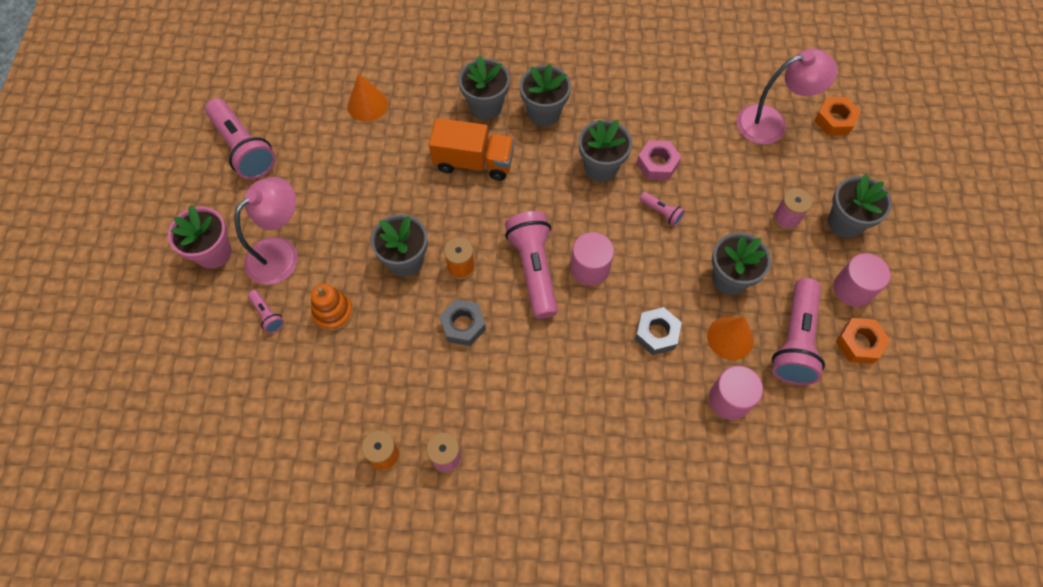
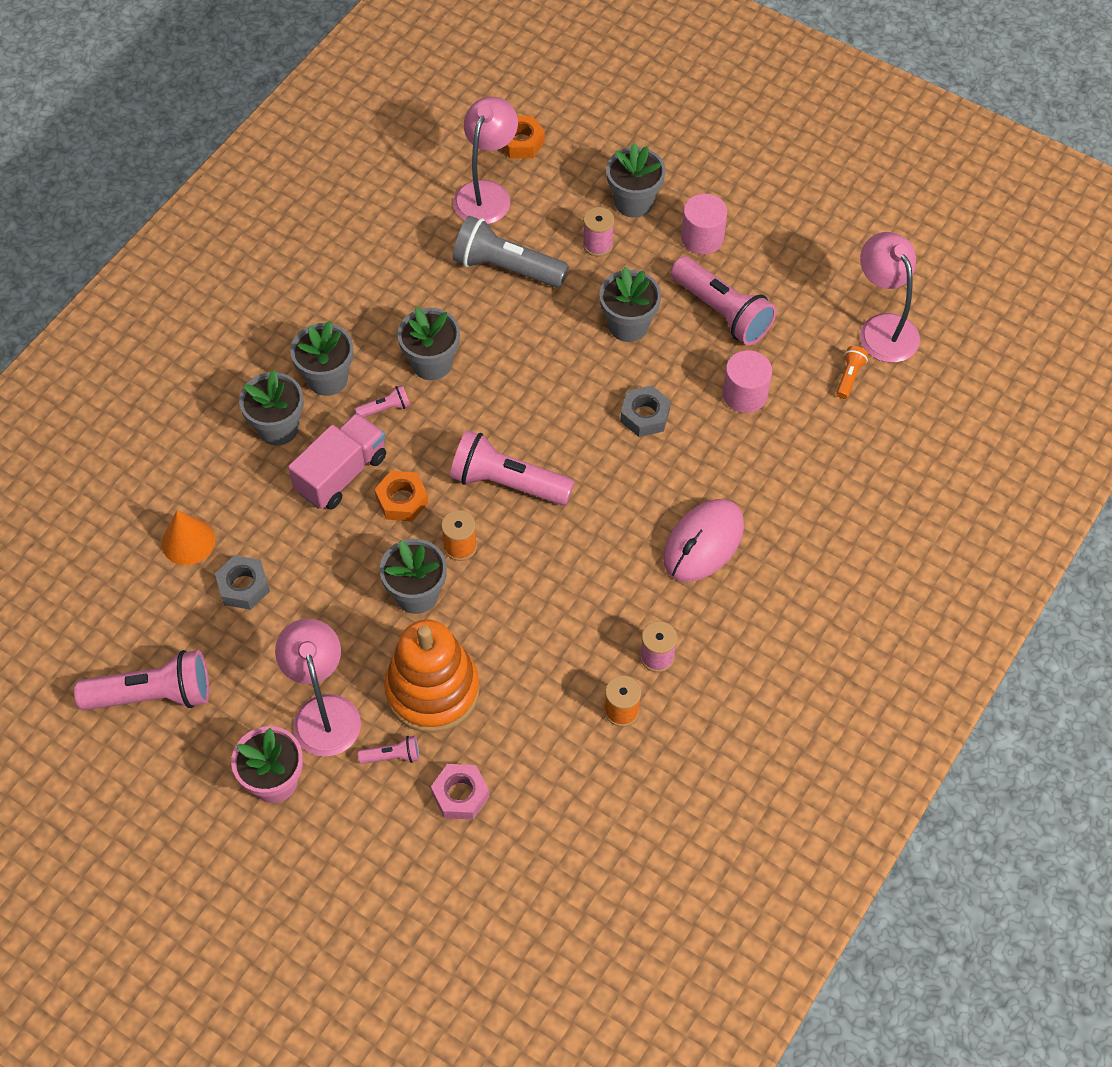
camera: 60 degrees left, 5 degrees down
orange stacking toy [311,284,353,331] -> orange stacking toy [384,620,480,733], size x1.91
orange truck [429,118,514,181] -> pink truck [288,413,386,509]
grey nut [439,299,486,346] -> grey nut moved to [215,555,270,610]
pink cylinder [570,232,614,286] -> none
pink nut [637,140,681,180] -> pink nut moved to [431,764,489,820]
pink flashlight [639,192,685,227] -> pink flashlight moved to [355,385,410,418]
orange cone [707,317,754,360] -> none
orange nut [836,318,890,364] -> orange nut moved to [374,471,429,522]
none -> grey flashlight [453,216,568,288]
none -> pink mouse [663,499,744,582]
none -> orange flashlight [836,346,869,399]
none -> pink lamp [860,232,920,362]

